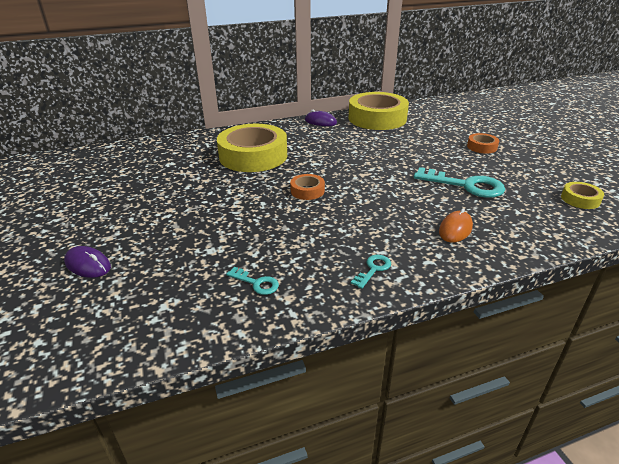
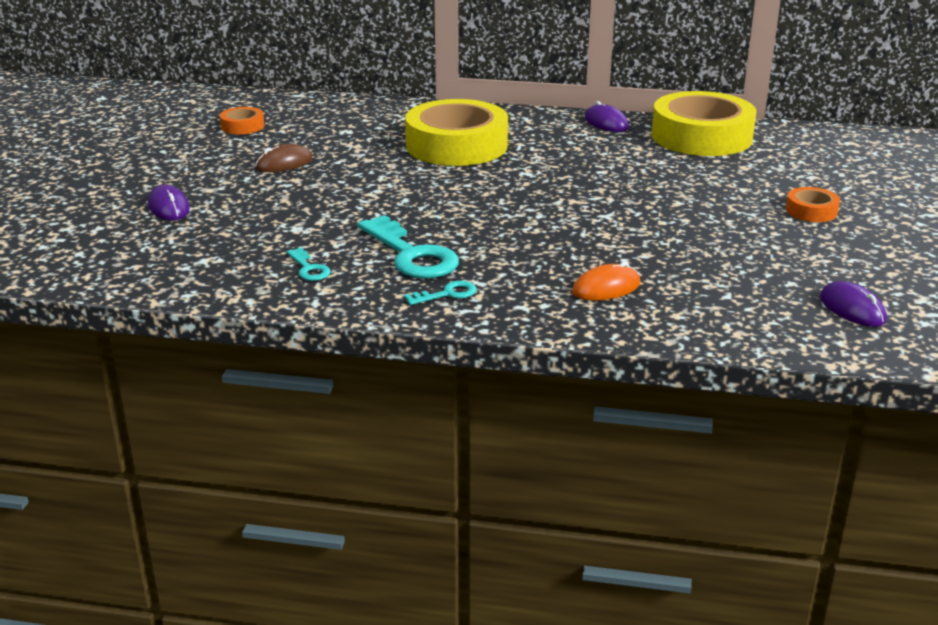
camera: 30 degrees right, 5 degrees down
orange tape [290,174,325,200] -> orange tape moved to [220,107,264,134]
turquoise key [414,167,505,198] -> turquoise key moved to [358,215,459,279]
yellow tape [561,182,604,209] -> purple mouse [820,281,887,327]
none -> brown mouse [255,144,313,172]

